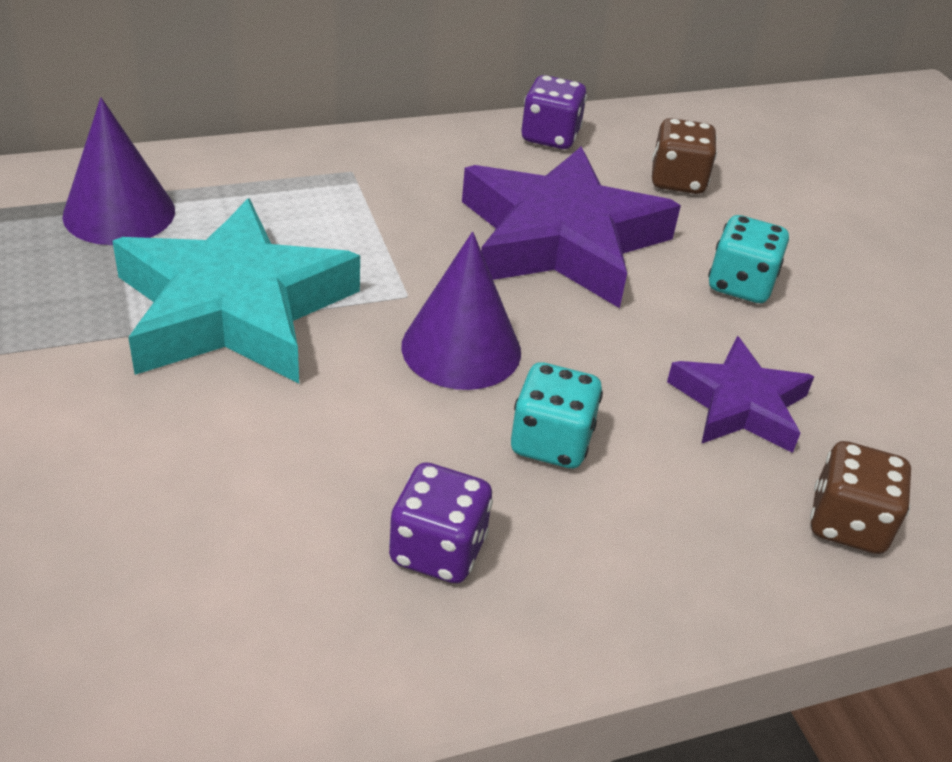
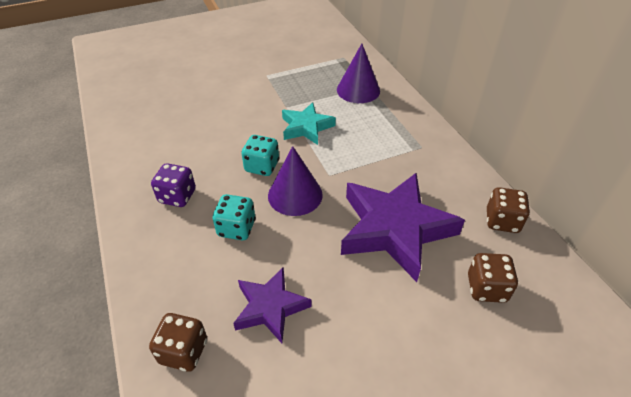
camera: 90 degrees right, 5 degrees up
turquoise star [113,198,360,383] -> turquoise star [282,102,336,145], size x0.56
purple dice [521,75,587,149] -> brown dice [487,187,530,233]
turquoise dice [708,215,789,303] -> turquoise dice moved to [241,135,279,176]

